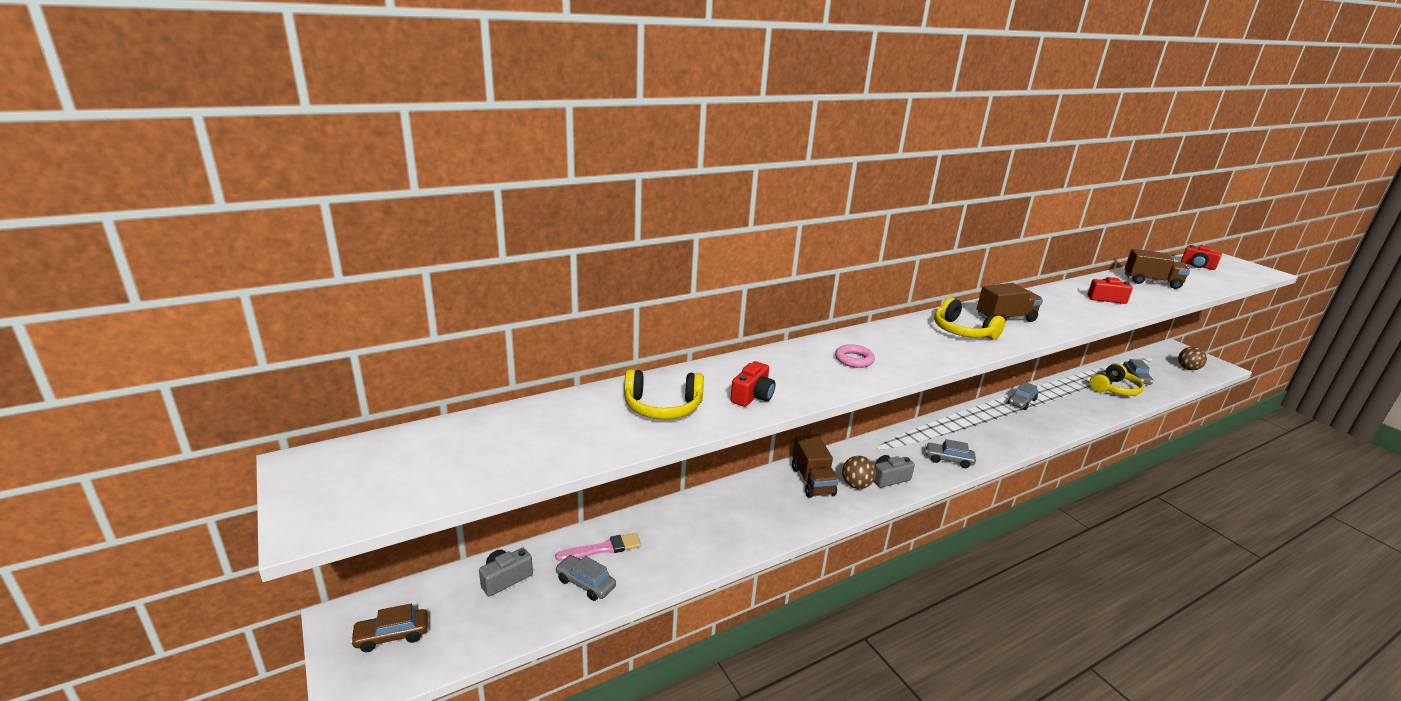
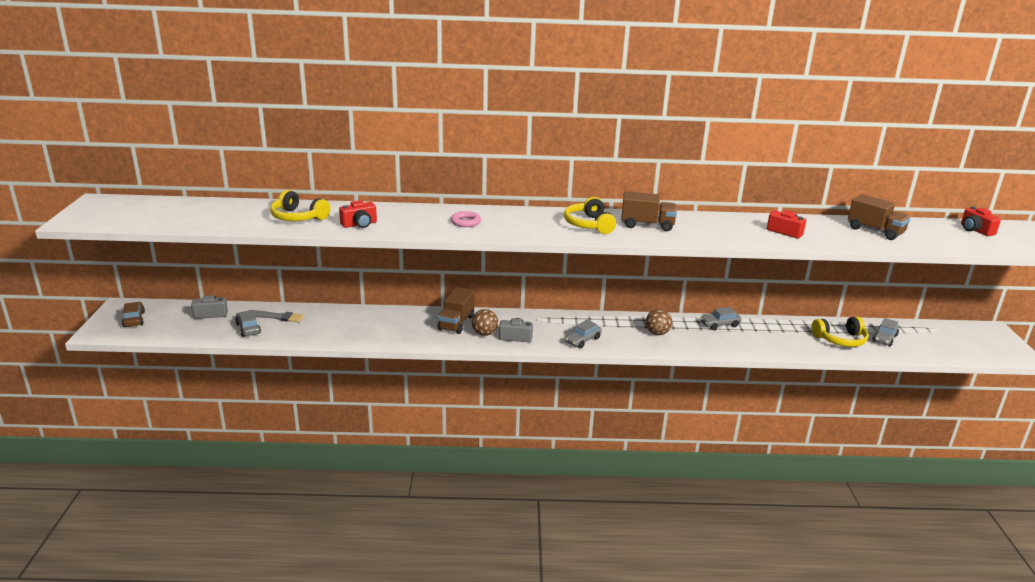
camera: 30 degrees right, 0 degrees up
brown car [350,604,428,652] -> brown car turned 60 degrees clockwise [122,302,145,327]
pink brush [555,533,641,561] -> grey brush [248,310,304,322]
grey car [926,439,976,468] -> grey car turned 90 degrees counterclockwise [565,320,602,348]
brown ball [1178,347,1207,370] -> brown ball moved to [646,309,672,335]

